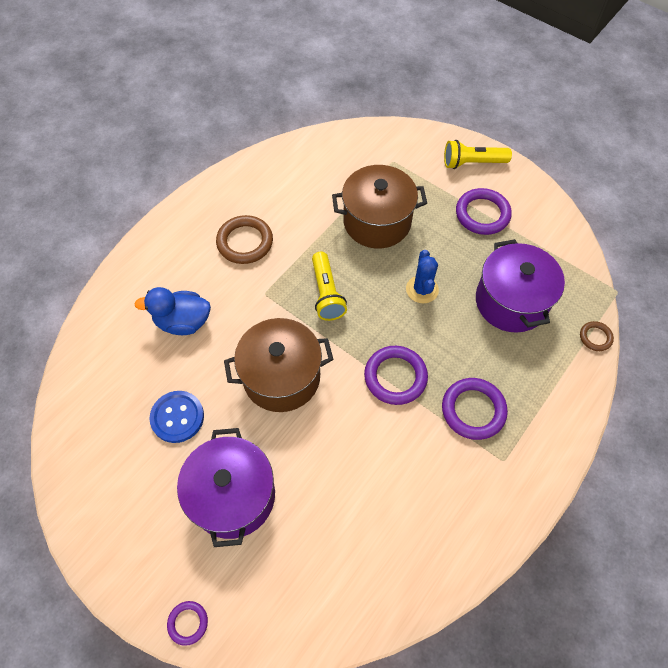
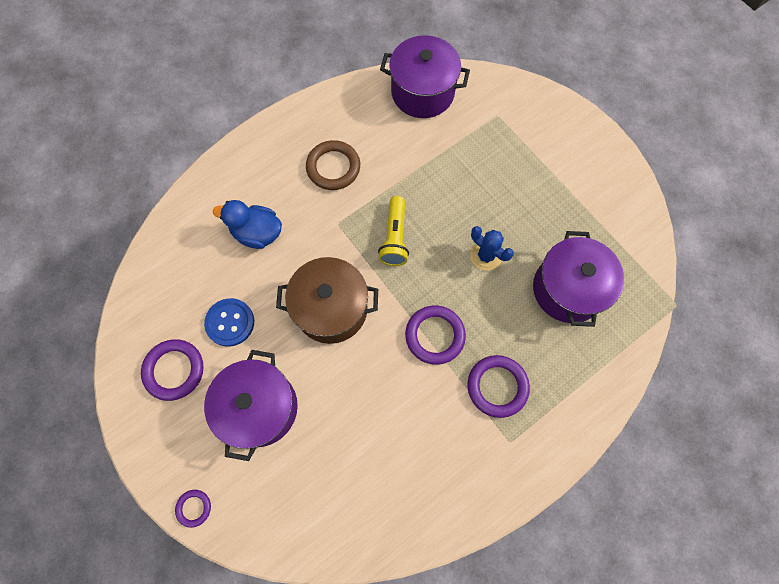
camera: 15 degrees right, 10 degrees up
brown pot [332,165,427,249] -> none
blue cactus [406,250,439,303] -> blue cactus turned 60 degrees counterclockwise [470,226,514,271]
yellow flashlight [444,140,512,169] -> none
purple ring [456,188,512,235] -> purple ring moved to [141,339,204,401]
brown ring [580,321,614,351] -> none
none -> purple pot [380,35,470,118]

